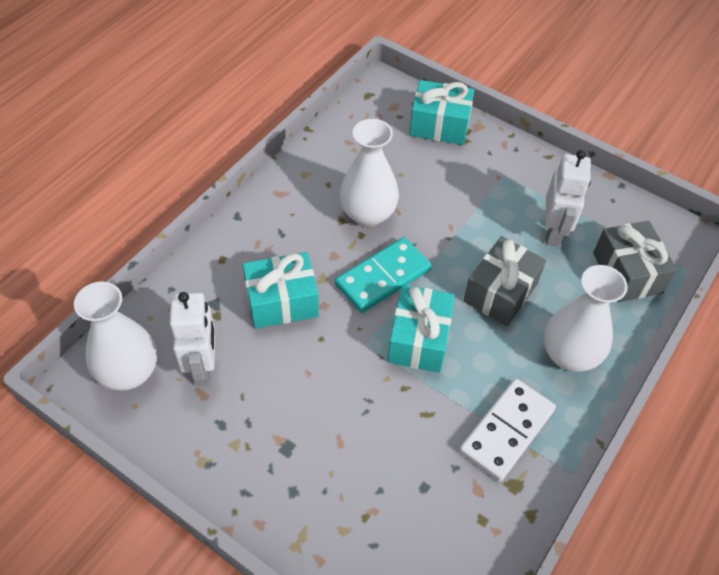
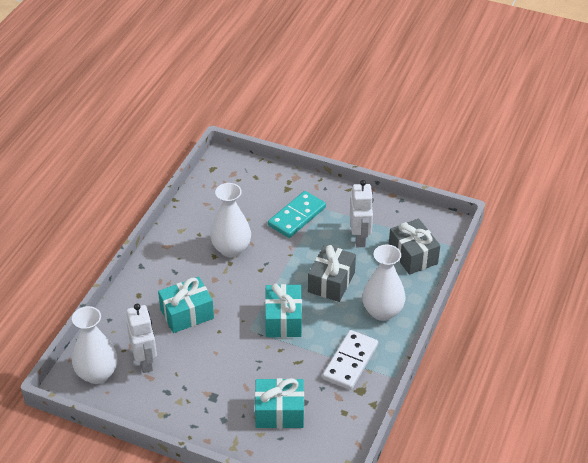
camera: 10 degrees left, 10 degrees down
turquoise domino [335,237,432,313] -> turquoise domino moved to [268,191,326,238]
turquoise gift [409,80,474,145] -> turquoise gift moved to [255,378,304,428]

